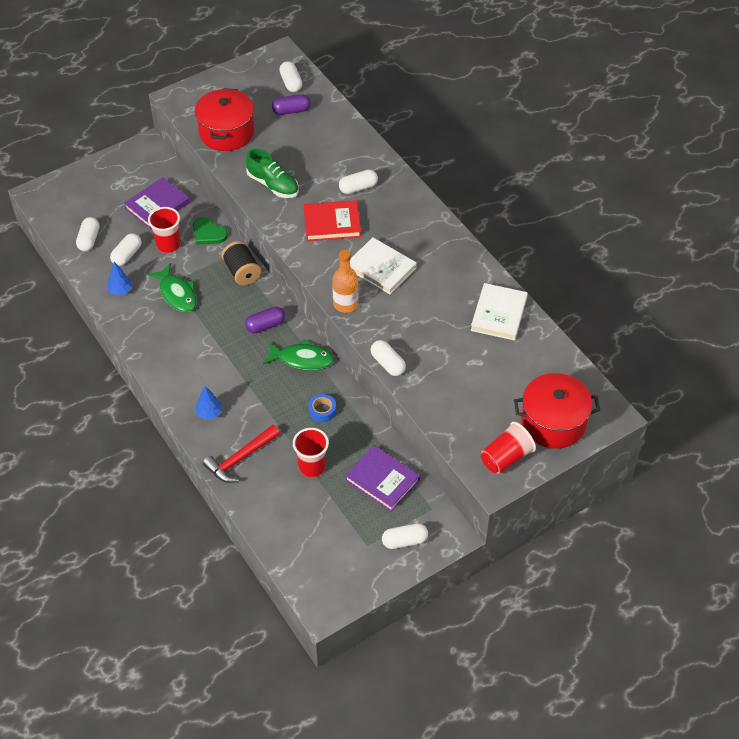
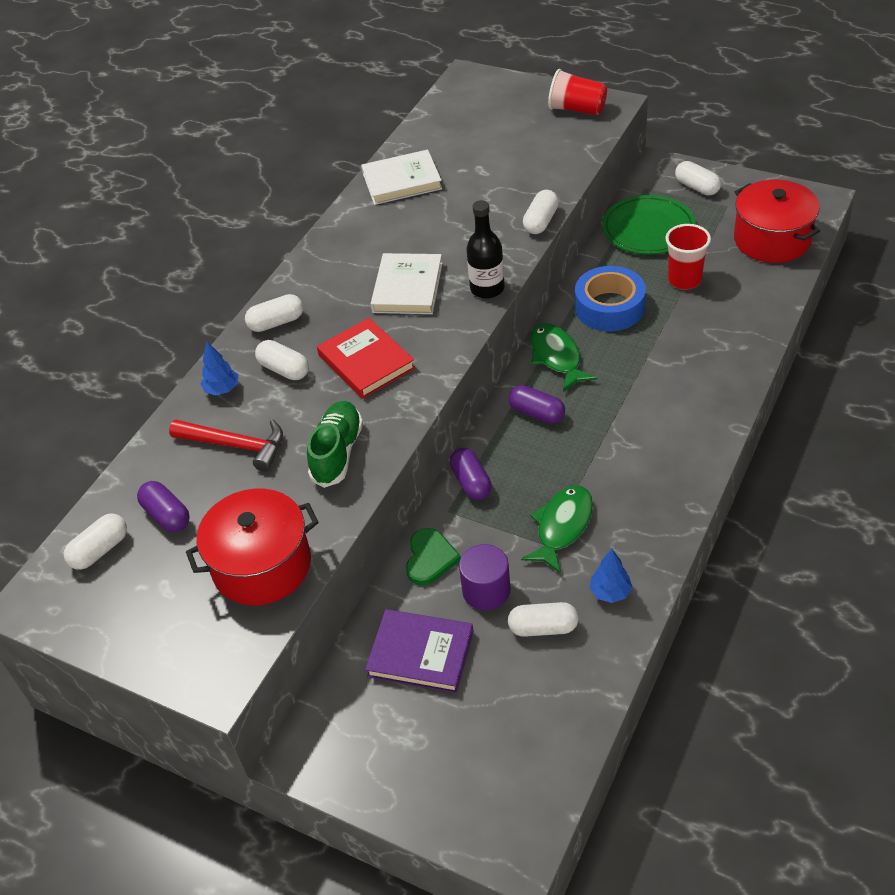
camera: 115 degrees left, 5 degrees down
white capsule [76,217,99,251] -> white capsule moved to [245,294,303,332]
red cup [148,207,180,253] -> purple cylinder [459,544,510,610]
blue tree [195,386,222,420] -> blue tree moved to [201,341,238,395]
red hammer [203,425,280,483] -> red hammer moved to [169,419,283,472]
black spool [222,241,261,285] -> purple capsule [450,448,492,500]
blue tape [308,394,336,422] -> blue tape [575,266,646,332], size x1.98
orange bottle [332,250,359,313] -> black bottle [466,200,505,299]
purple book [345,445,420,512] -> green plate [602,195,696,254]
red pot [514,373,600,449] -> red pot moved to [734,180,820,263]

